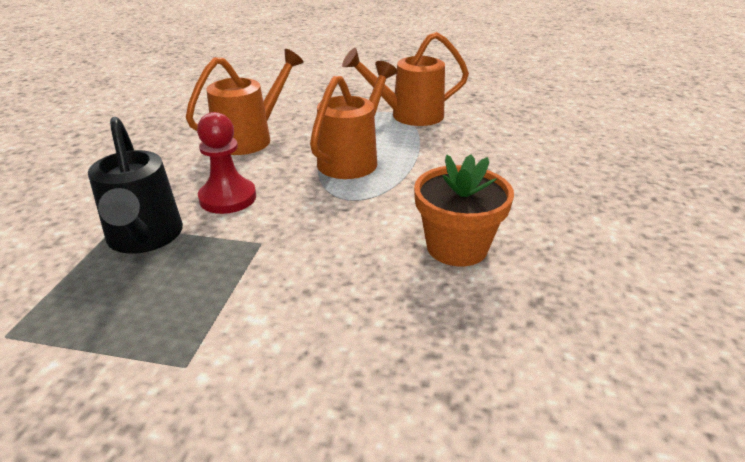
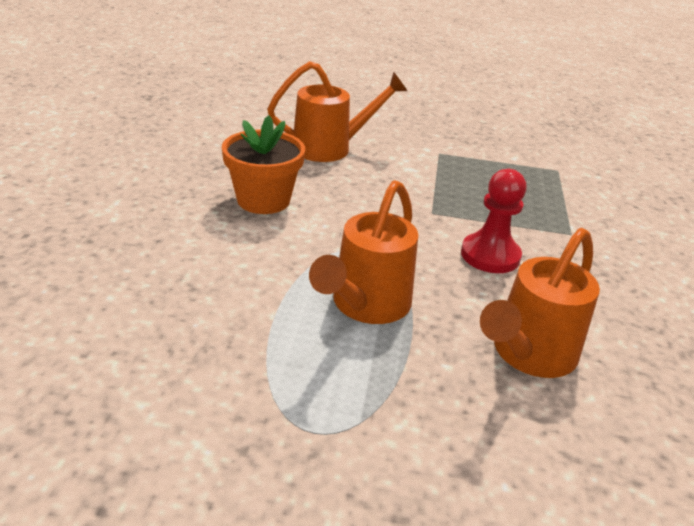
camera: 175 degrees right, 0 degrees up
black watering can [88,117,183,254] -> none
orange watering can [342,32,469,126] -> orange watering can moved to [267,61,407,162]

